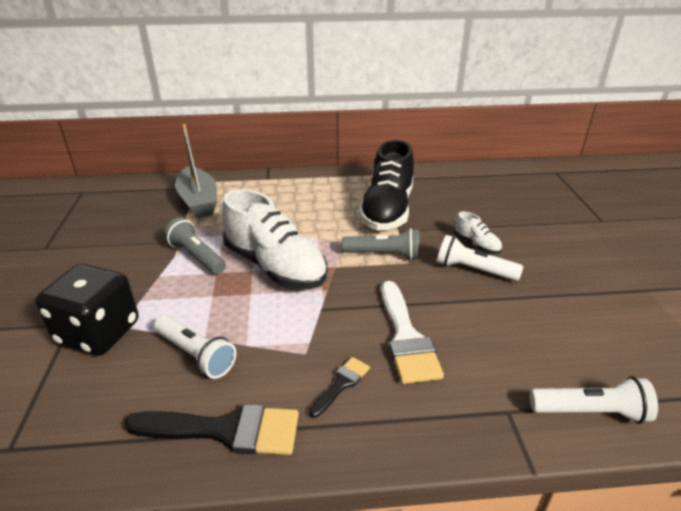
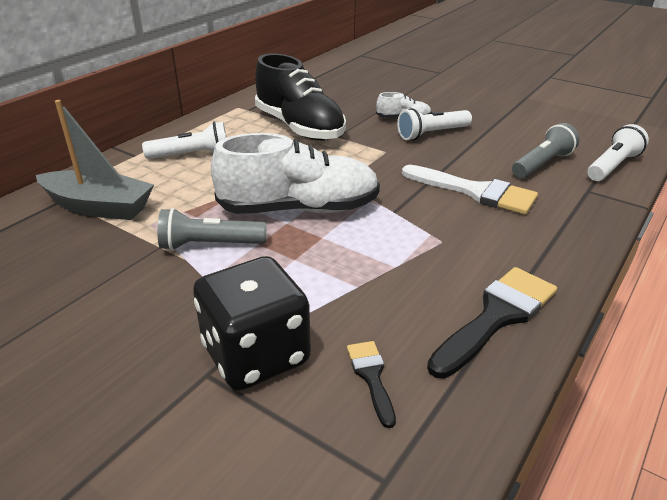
camera: 50 degrees left, 0 degrees up
white flashlight [154,315,236,379] -> white flashlight moved to [142,122,227,159]
black brush [309,357,370,418] -> black brush moved to [347,341,396,428]
grey flashlight [342,228,420,260] -> grey flashlight moved to [512,123,579,178]

